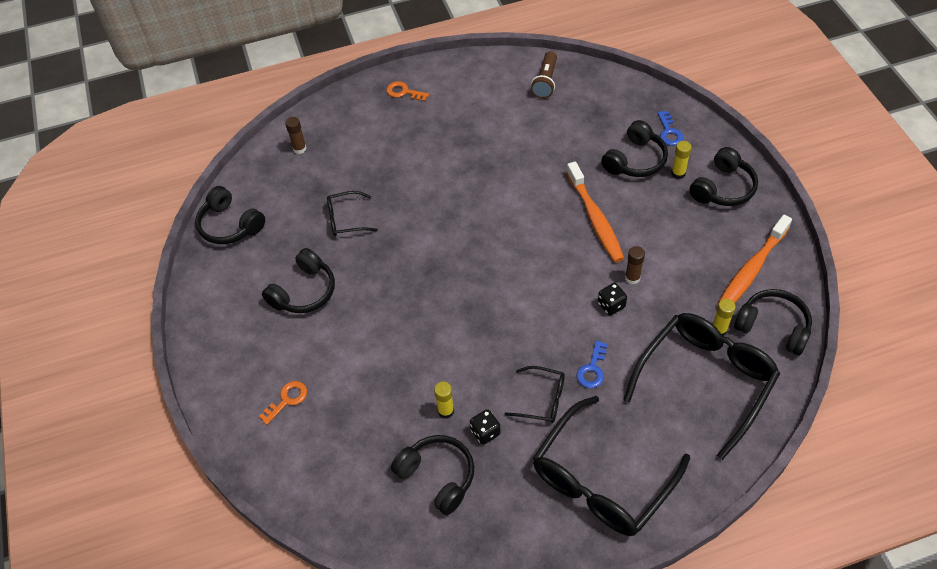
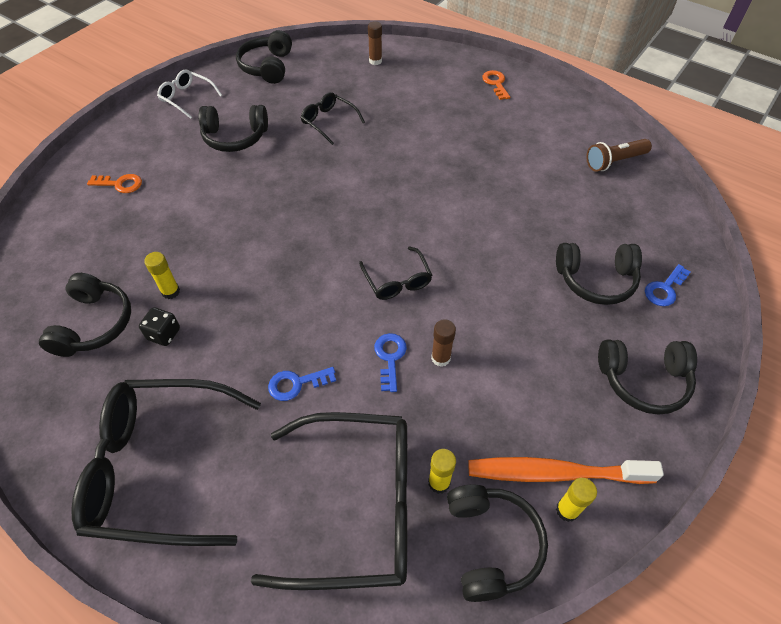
camera: 50 degrees right, 0 degrees up
black glasses [505,366,565,423] -> black glasses moved to [359,246,433,300]
orange toothbrush [566,161,624,263] -> none
black dice [598,283,627,316] -> blue key [374,333,407,392]
yellow glue stick [671,141,692,179] -> yellow glue stick moved to [556,478,597,522]
none -> white glasses [157,70,222,119]

